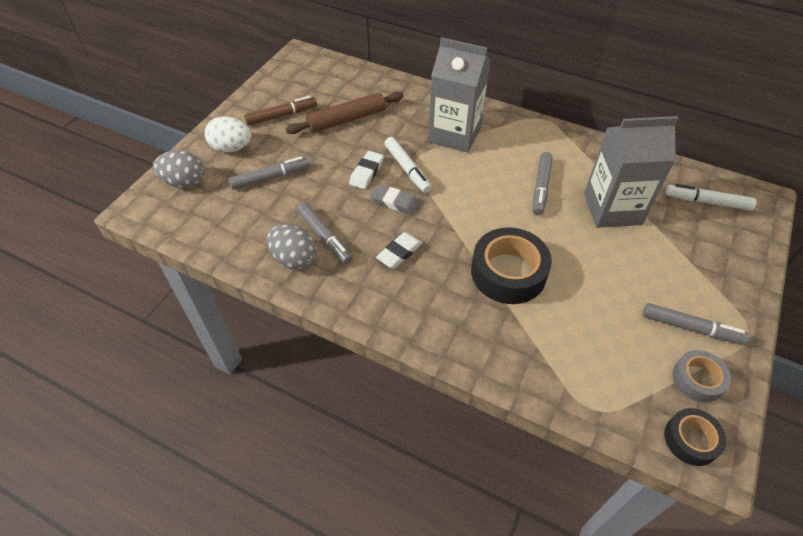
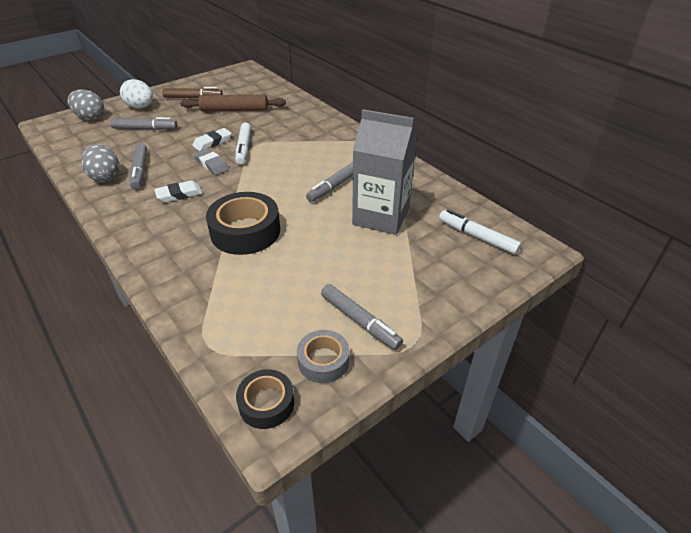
camera: 25 degrees right, 10 degrees down
grey carton [428,37,491,153] -> none

